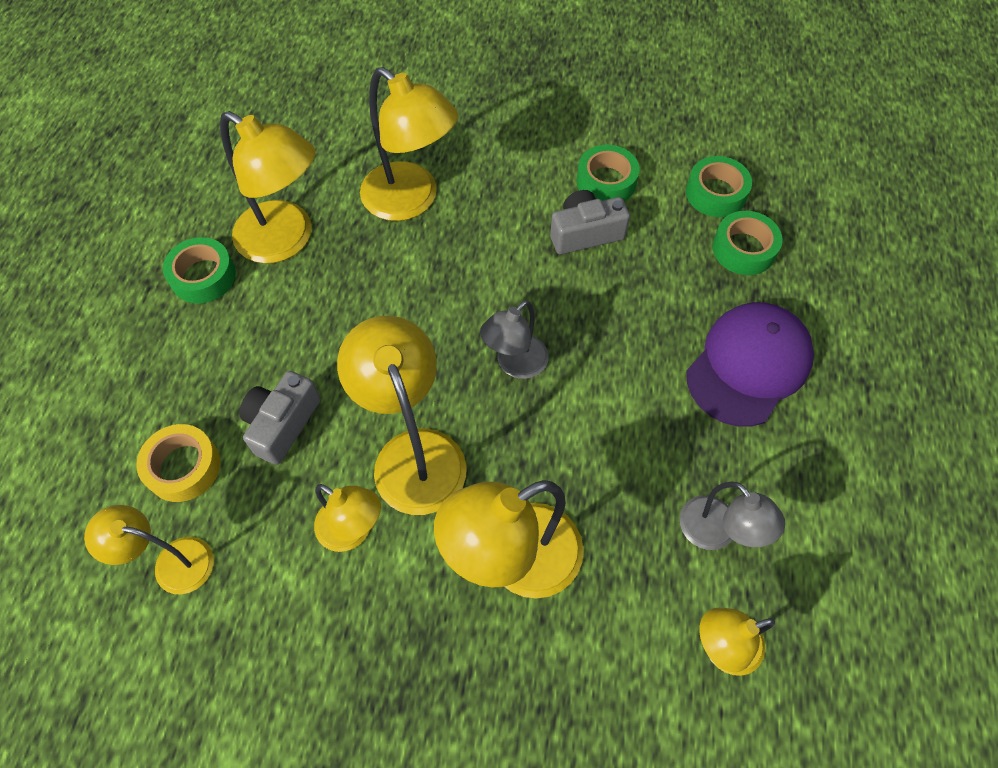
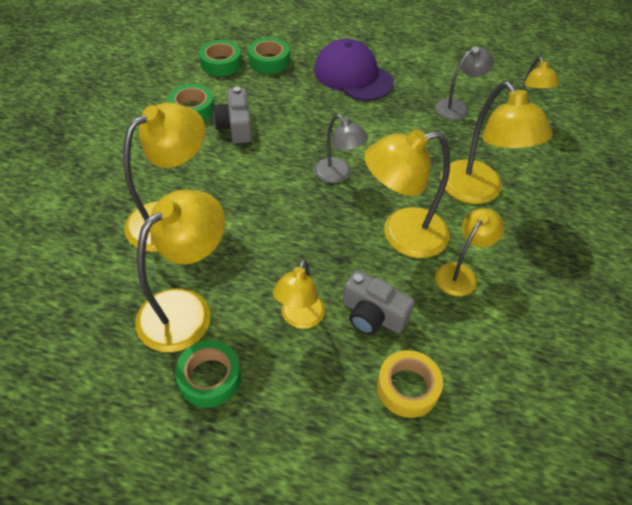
camera: 85 degrees left, 10 degrees down
yellow lamp [84,505,214,595] -> yellow lamp moved to [273,259,325,329]

